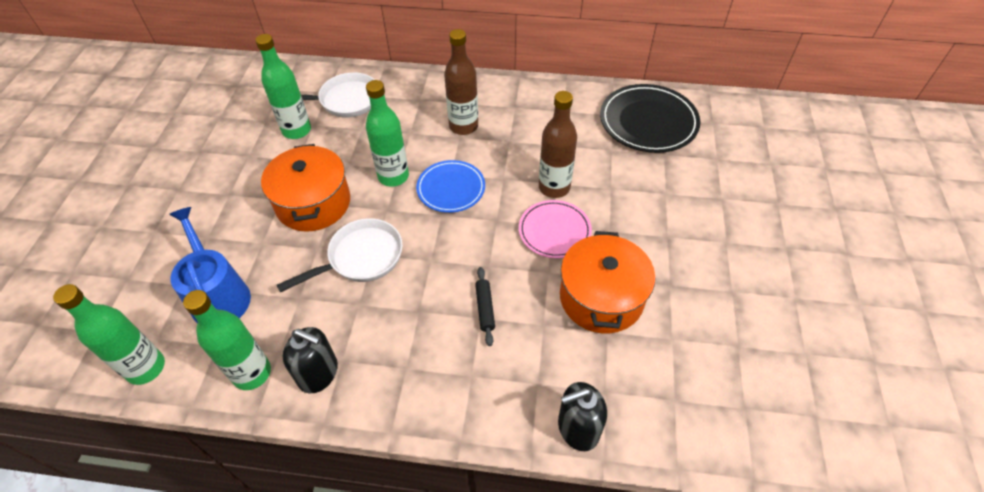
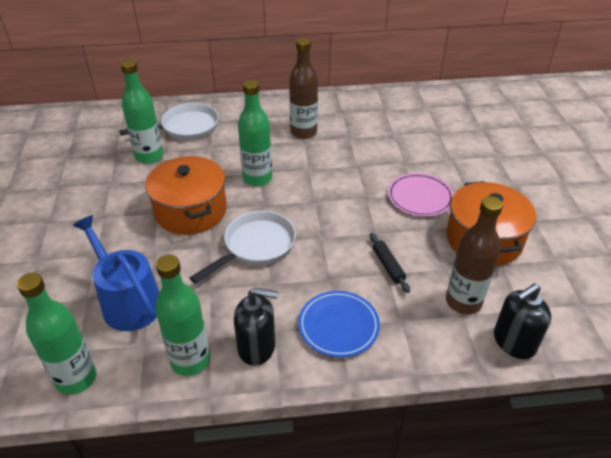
camera: 15 degrees left, 10 degrees down
blue plate [416,160,485,213] -> blue plate moved to [298,291,380,357]
brown bottle [539,91,577,198] -> brown bottle moved to [446,196,503,314]
black plate [600,84,701,153] -> none

